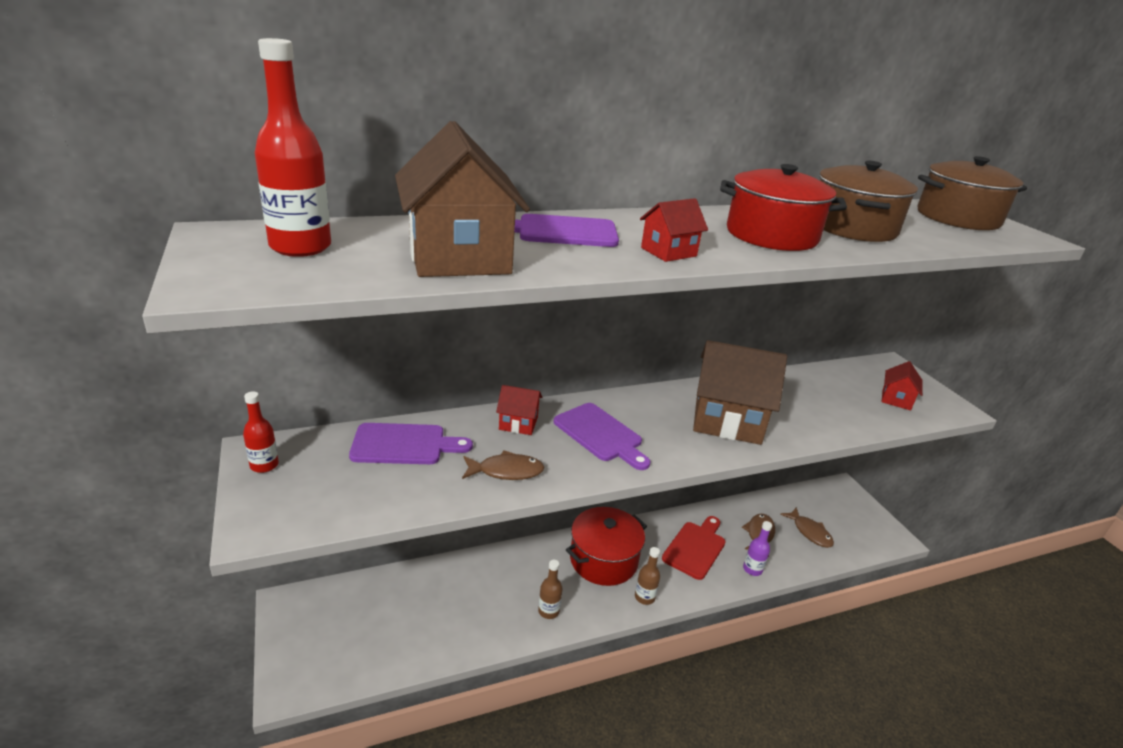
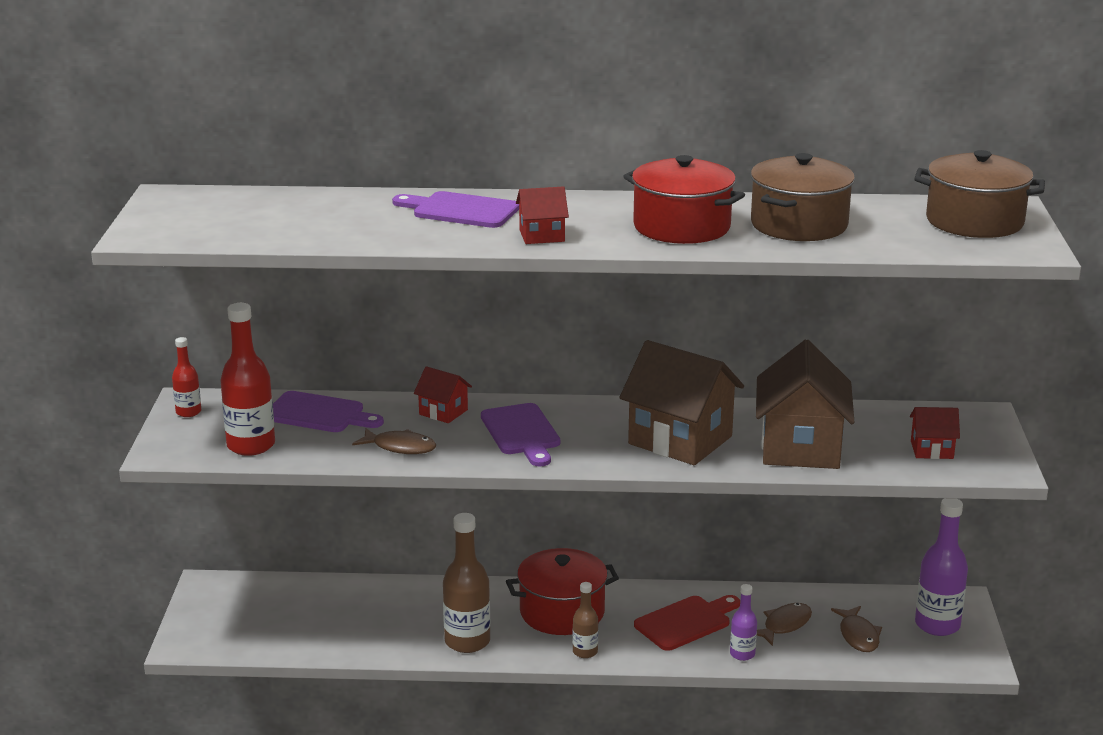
camera: 25 degrees right, 5 degrees down
red bottle [255,38,331,257] -> red bottle moved to [220,303,275,456]
brown house [395,121,530,277] -> brown house moved to [756,340,854,469]
brown bottle [538,560,563,619] -> brown bottle [443,513,490,653], size x1.82
red house [881,361,923,410] -> red house turned 45 degrees clockwise [910,407,960,459]
none -> purple bottle [915,498,968,636]

